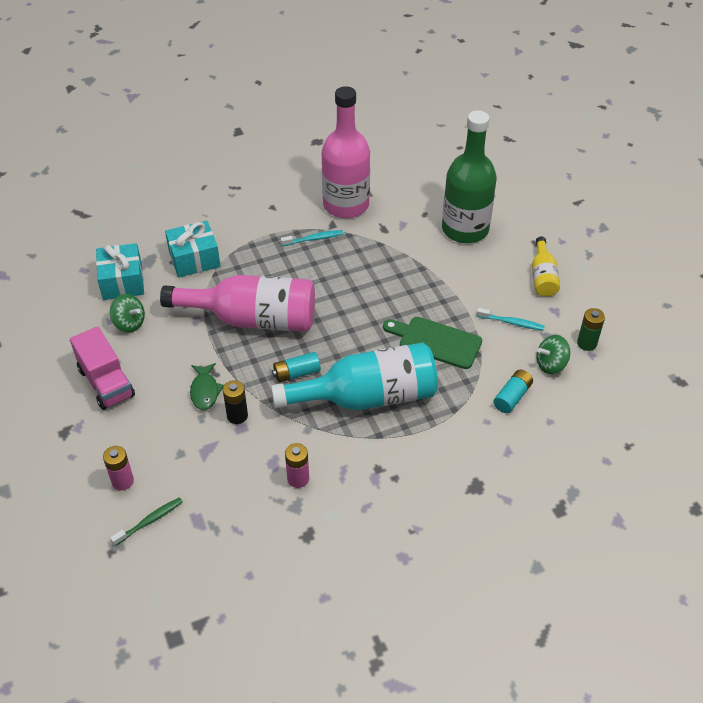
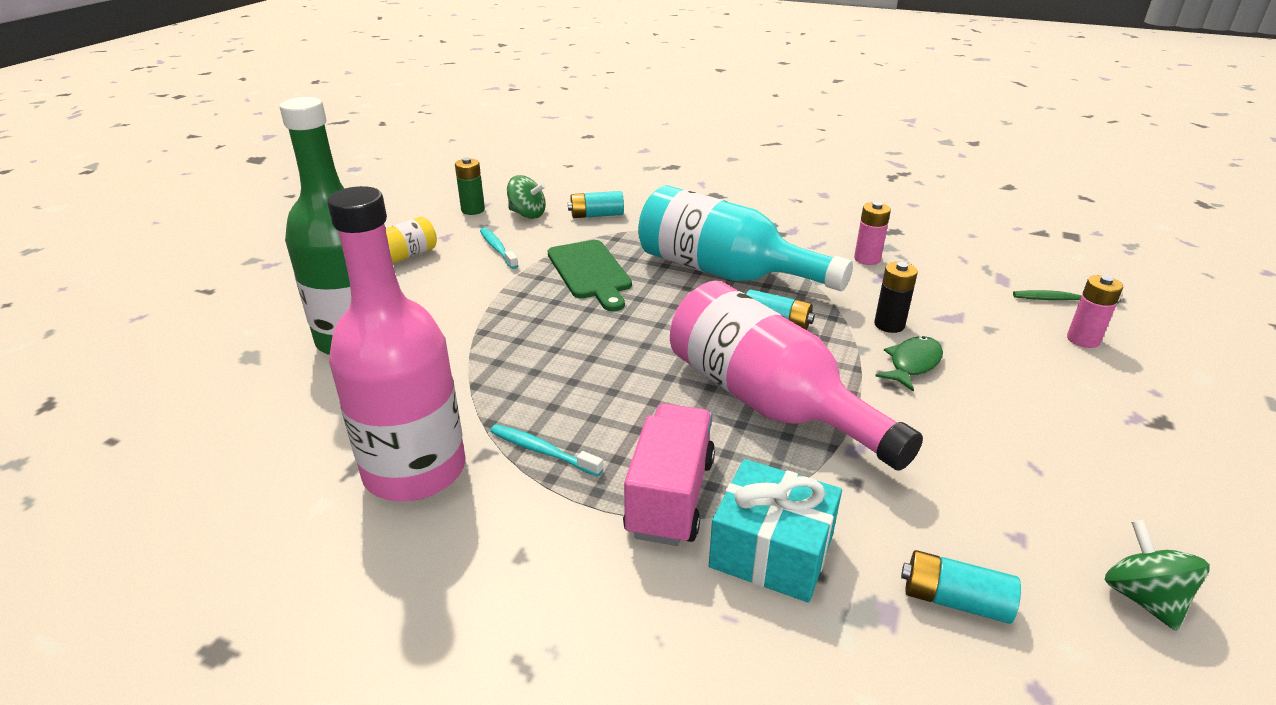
camera: 135 degrees left, 15 degrees down
pink truck [70,326,135,410] -> pink truck moved to [623,404,715,546]
turquoise gift [96,243,144,300] -> turquoise battery [901,550,1021,624]
green spinning top [110,294,145,332] -> green spinning top moved to [1105,520,1210,631]

